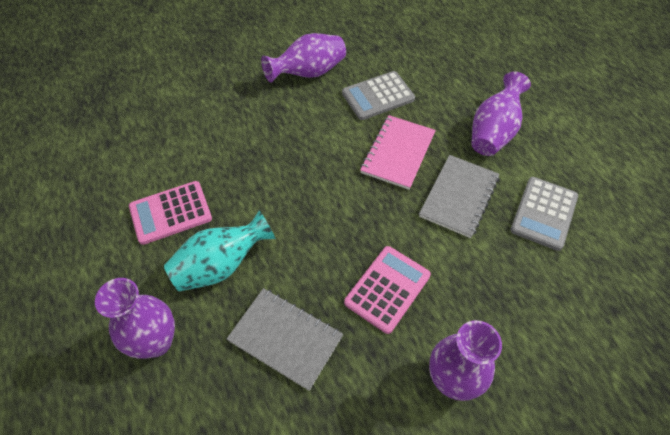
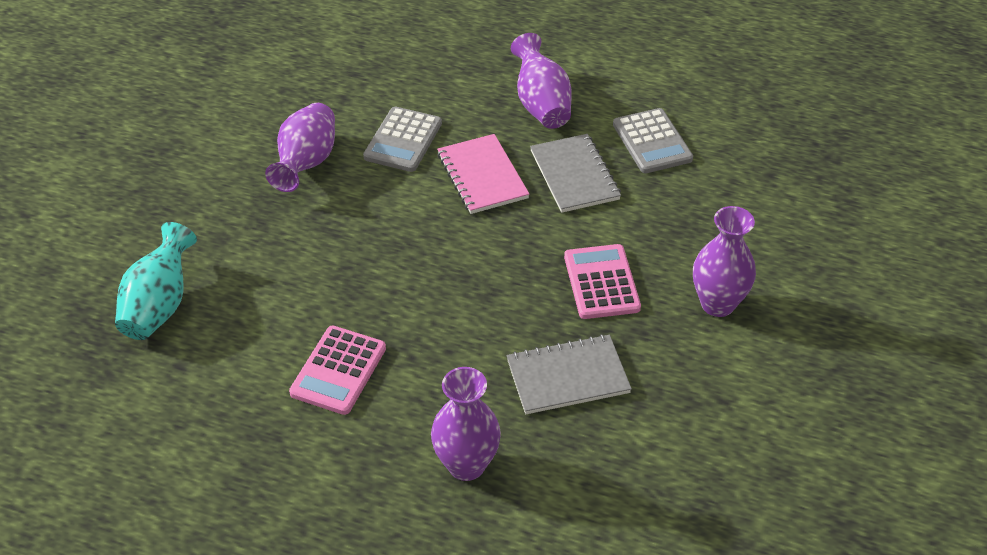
camera: 45 degrees left, 10 degrees down
turquoise vase [164,210,276,292] -> turquoise vase moved to [115,222,197,340]

